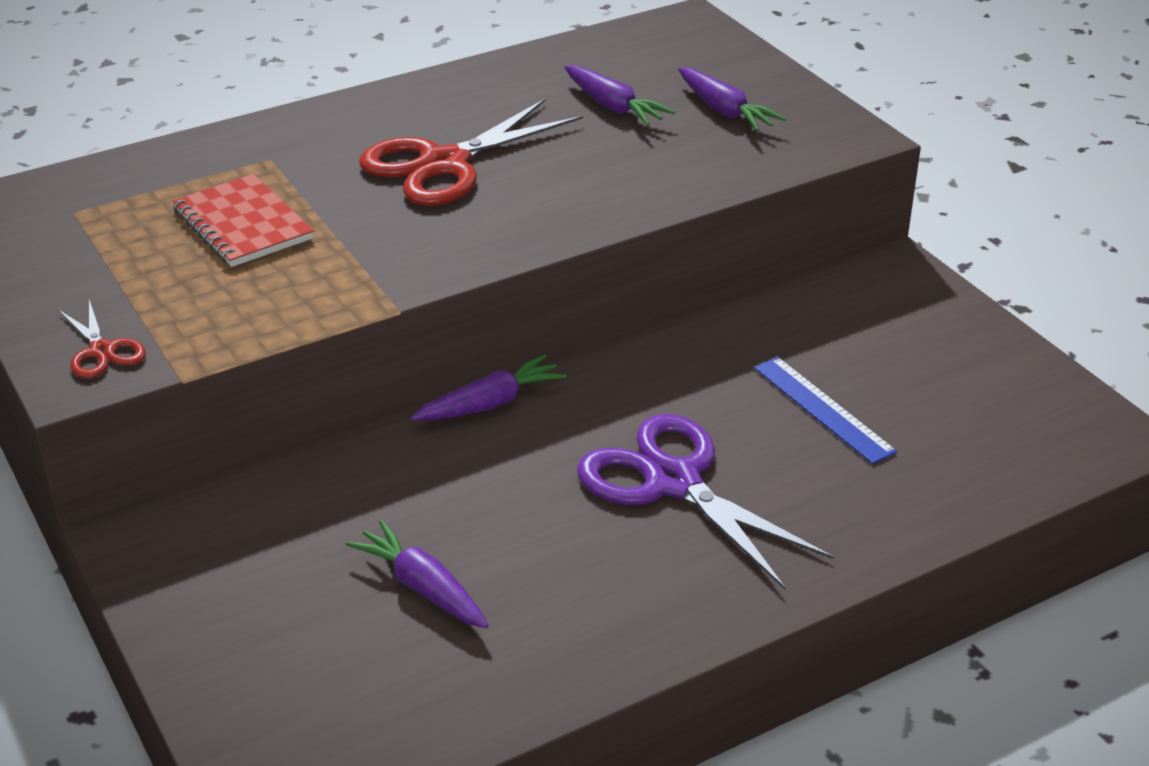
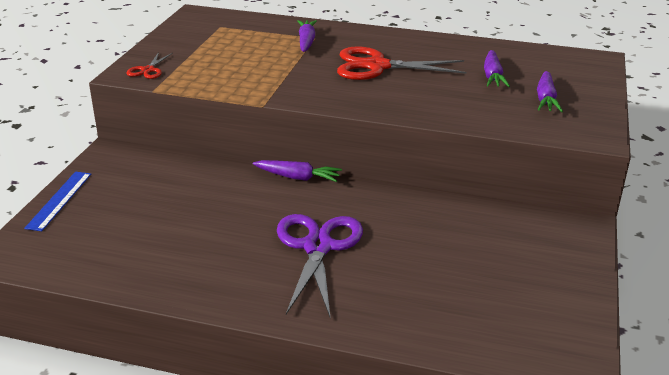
camera: 45 degrees right, 5 degrees down
red notebook [172,174,314,267] -> none
purple carrot [346,520,489,628] -> purple carrot moved to [297,20,317,52]
blue ruler [754,357,897,464] -> blue ruler moved to [24,172,91,231]

